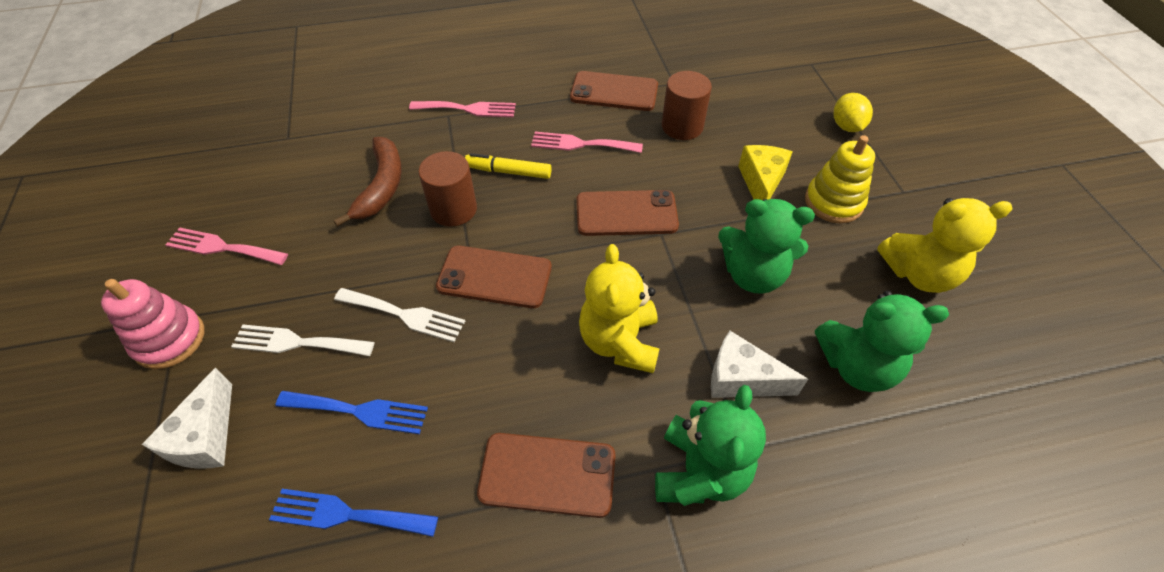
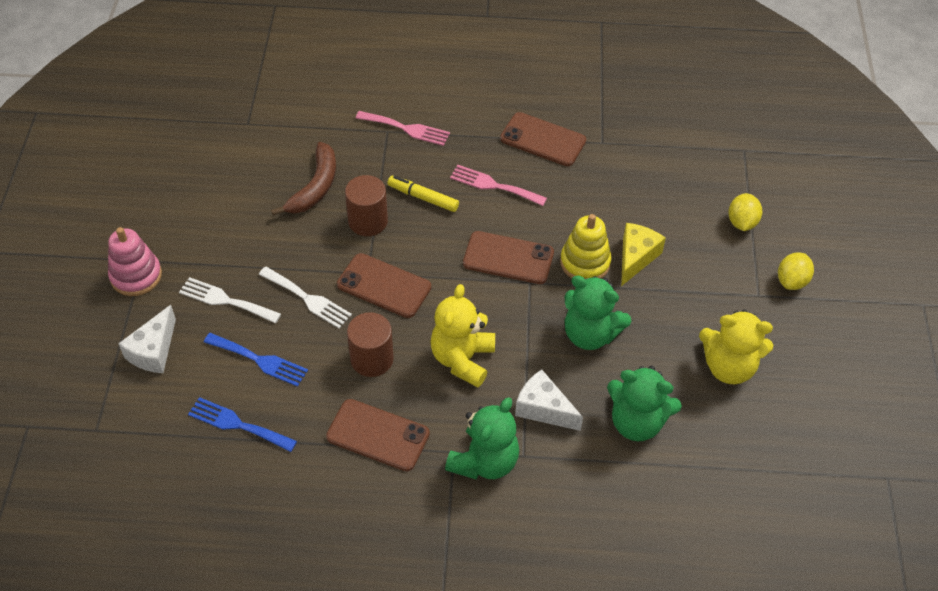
camera: 15 degrees right, 0 degrees up
pink fork [165,227,288,265] -> none
brown cylinder [662,71,712,140] -> brown cylinder moved to [347,312,394,377]
yellow stacking toy [805,135,875,223] -> yellow stacking toy moved to [560,214,612,280]
none -> yellow lemon [778,252,814,290]

